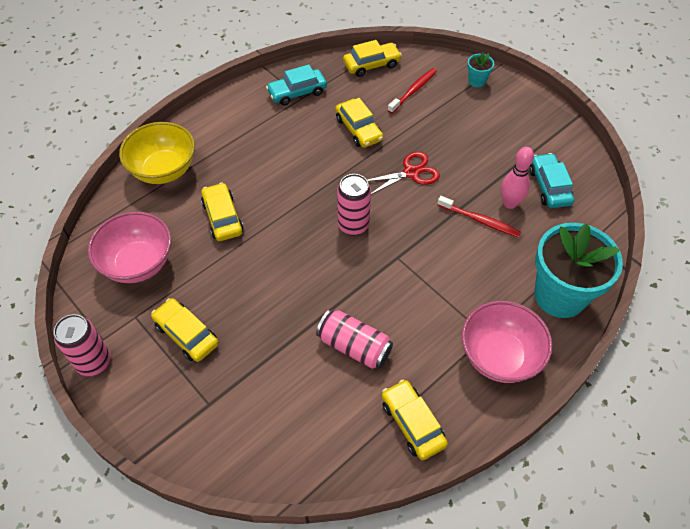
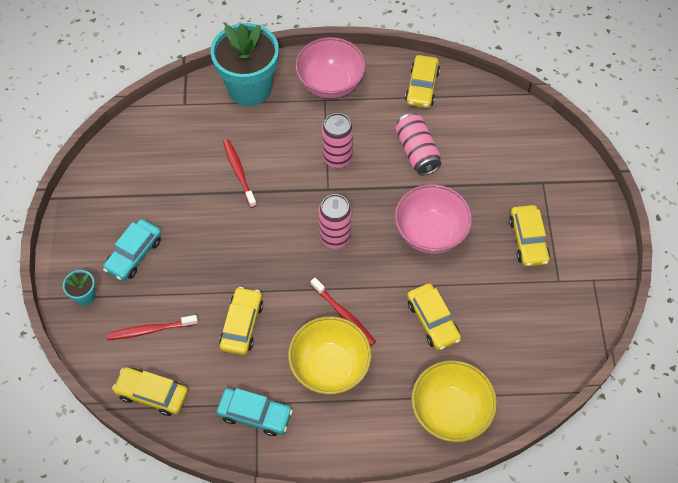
camera: 140 degrees left, 5 degrees up
pink can [54,314,111,376] -> pink can moved to [322,113,353,168]
pink bowl [88,211,171,283] -> pink bowl moved to [395,184,472,254]
yellow car [201,183,244,241] -> yellow car turned 45 degrees counterclockwise [407,283,461,350]
red scissors [367,151,440,195] -> none
pink bowling pin [501,147,534,209] -> none
turquoise car [529,153,574,208] -> turquoise car moved to [103,219,162,281]
none -> yellow bowl [288,316,372,395]
none -> red toothbrush [311,278,376,346]

